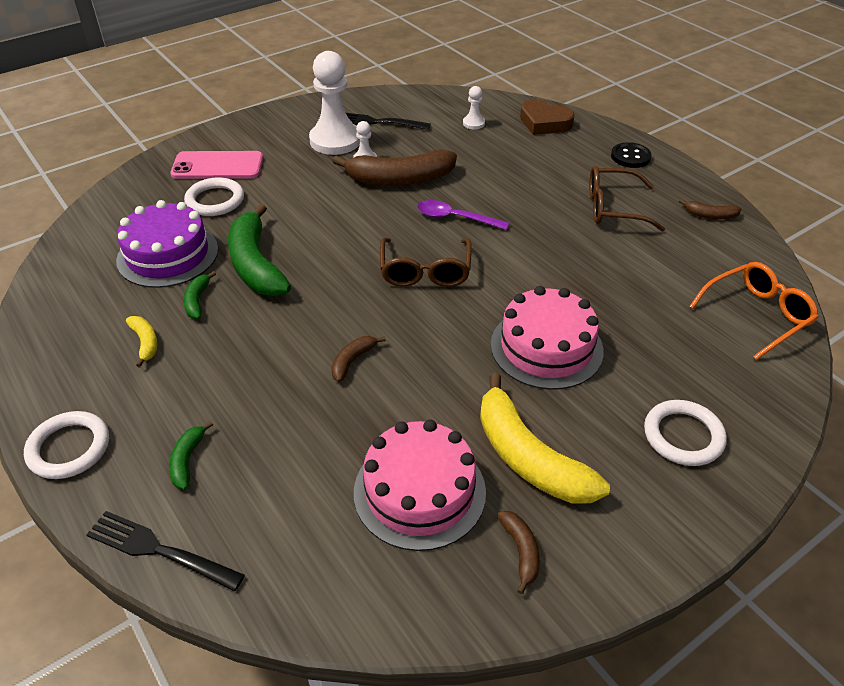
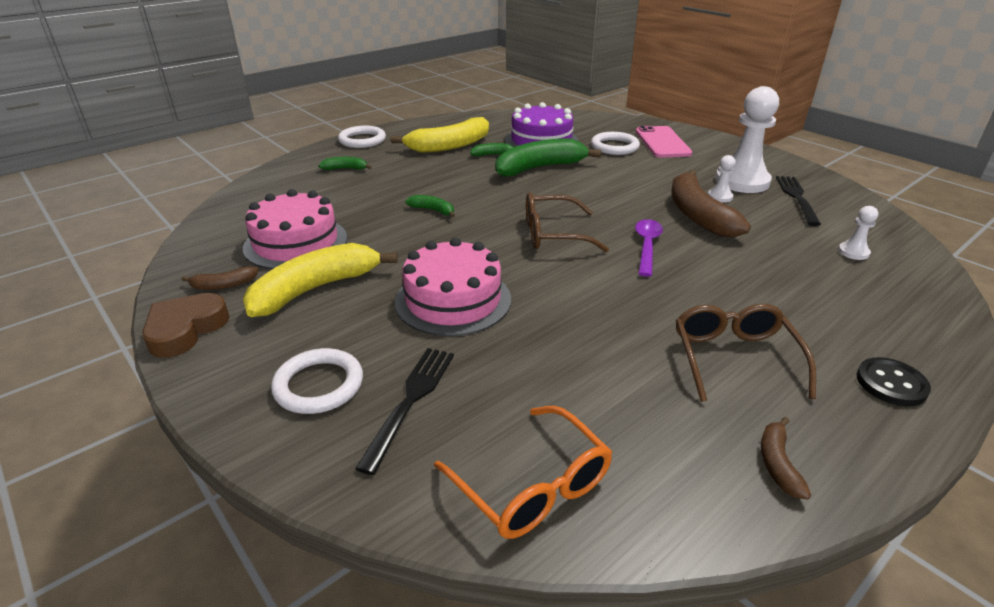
camera: 85 degrees right, 10 degrees down
black fork [86,511,245,591] -> black fork moved to [355,348,454,475]
yellow banana [126,316,157,367] -> yellow banana [390,117,489,153], size x2.17
brown banana [331,336,386,382] -> green banana [405,195,455,218]
brown heart [520,99,575,135] -> brown heart moved to [142,293,230,358]

